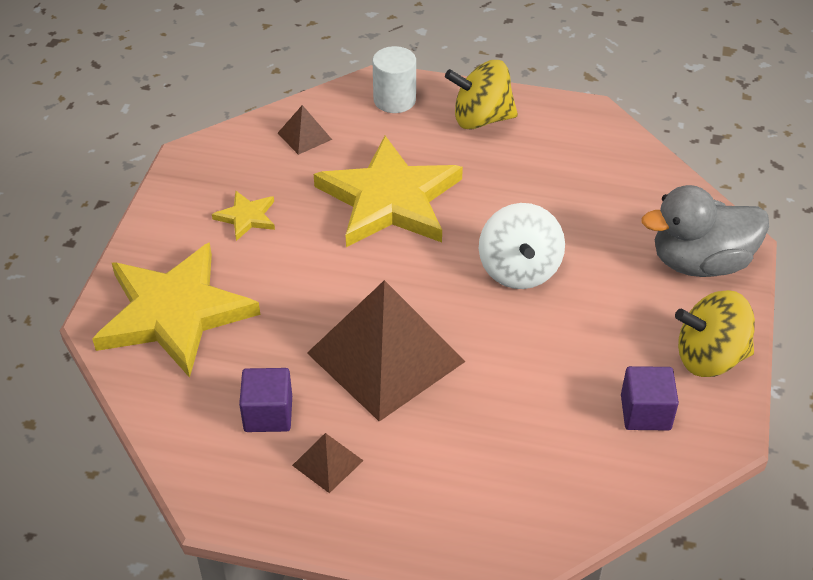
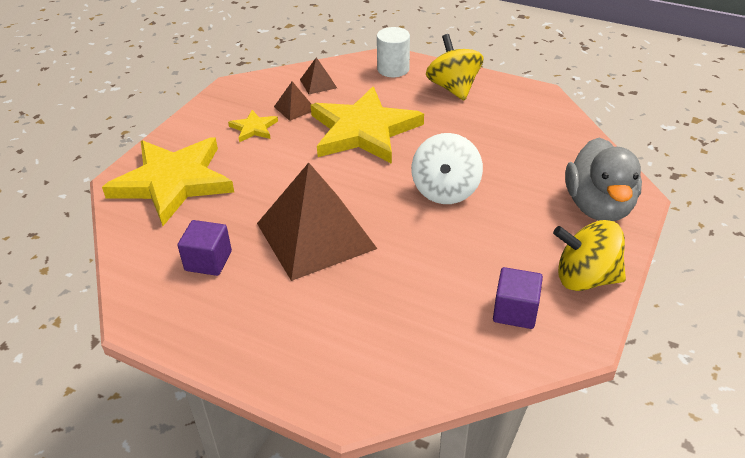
camera: 15 degrees right, 5 degrees down
brown pyramid [292,433,364,493] -> brown pyramid moved to [274,81,311,121]
yellow spinning top [445,60,518,129] -> yellow spinning top turned 60 degrees clockwise [426,34,483,101]
grey duck [642,185,769,277] -> grey duck turned 90 degrees counterclockwise [565,138,642,221]

